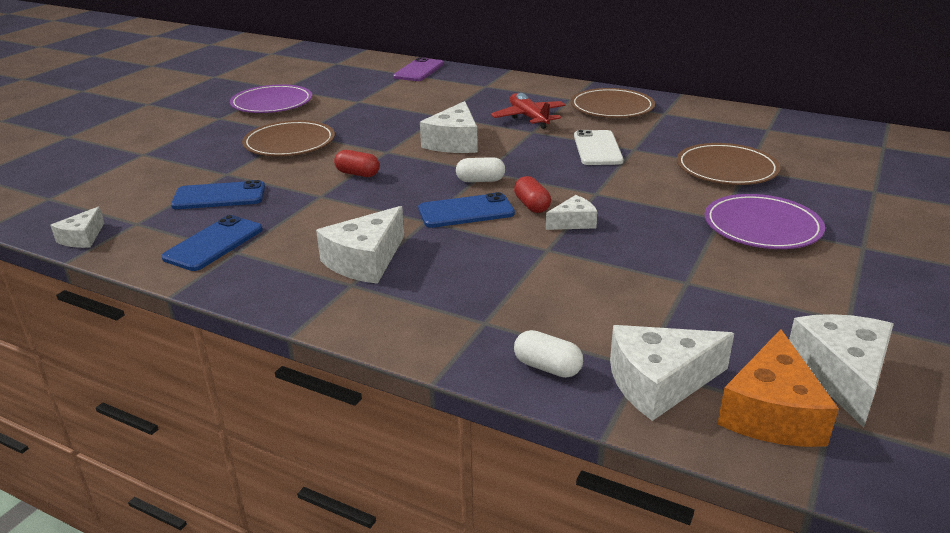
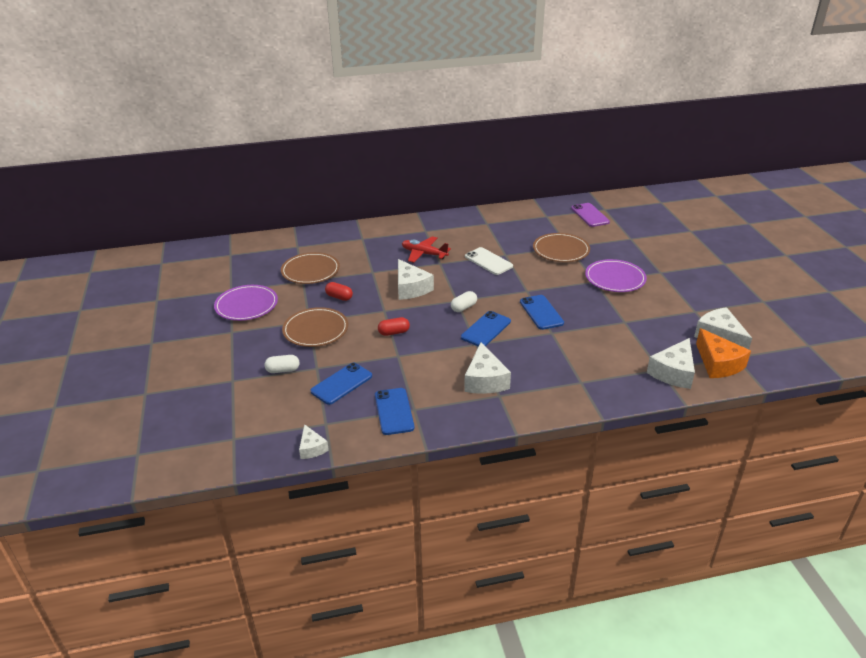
camera: 40 degrees left, 5 degrees up
purple phone [393,57,444,81] -> purple phone moved to [571,203,610,227]
red capsule [514,176,551,213] -> red capsule moved to [325,282,353,301]
white capsule [514,330,583,378] -> white capsule moved to [265,355,300,373]
white cheese [546,195,598,230] -> blue phone [520,295,564,330]
brown plate [571,88,655,118] -> brown plate moved to [281,252,340,284]

